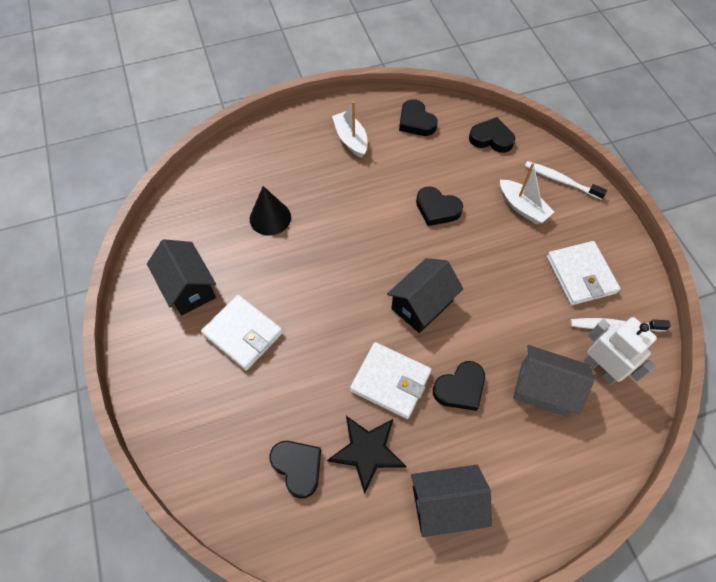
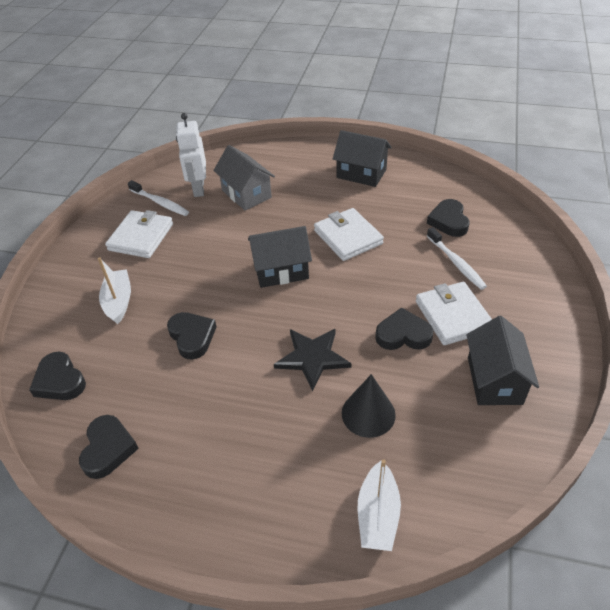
camera: 145 degrees left, 15 degrees down
black star [327,416,406,494] -> black star moved to [274,329,351,391]
white boat [332,101,368,158] -> white boat moved to [358,459,401,551]
black heart [433,361,485,411] -> black heart moved to [375,307,433,350]
white toothbrush [525,161,607,200] -> white toothbrush moved to [427,227,487,290]

